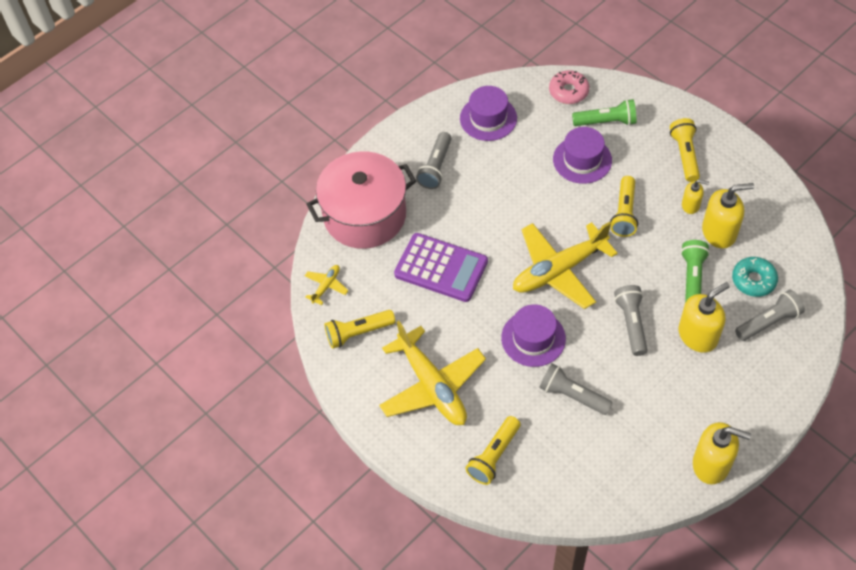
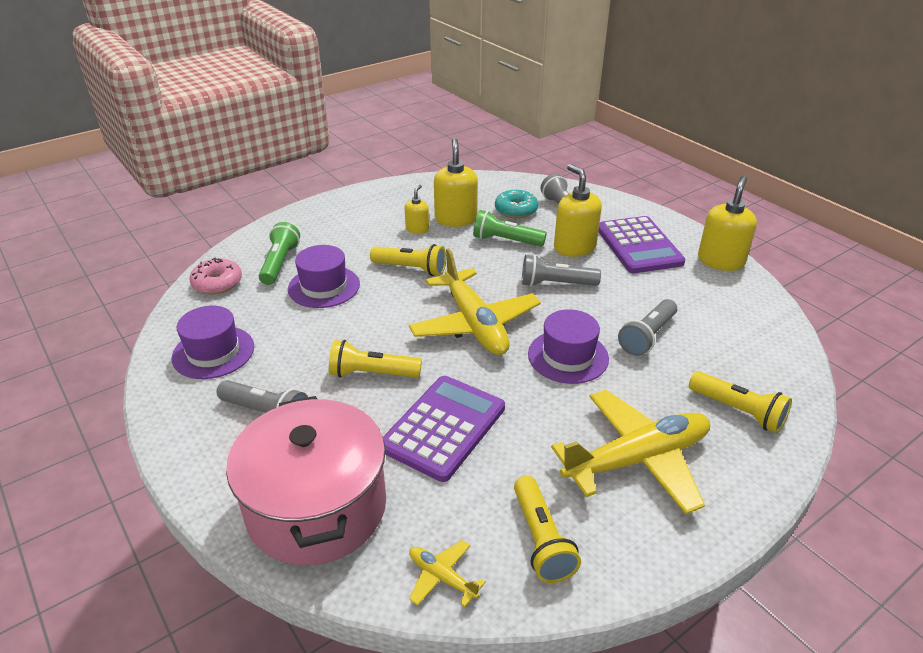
camera: 85 degrees left, 20 degrees down
yellow flashlight [670,118,700,182] -> yellow flashlight moved to [329,340,422,378]
none -> purple calculator [598,216,685,273]

